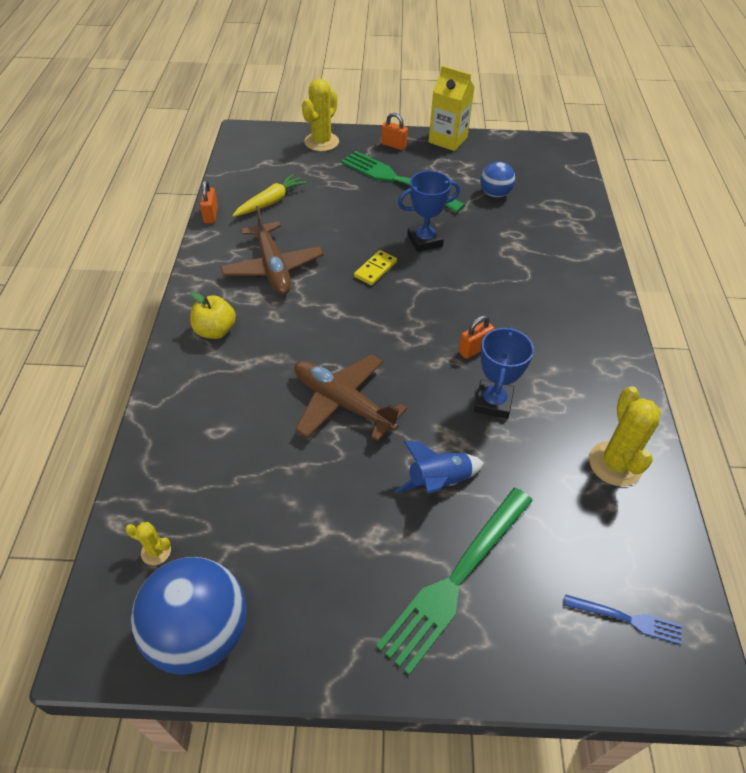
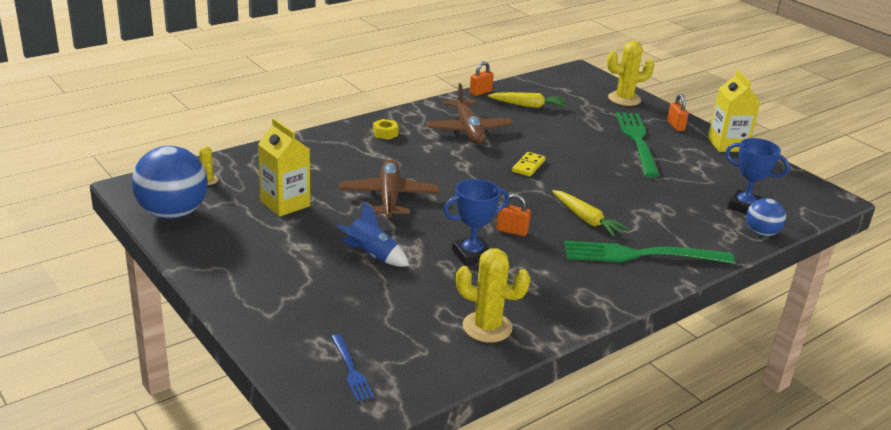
camera: 50 degrees right, 20 degrees down
yellow apple [190,291,236,339] -> yellow nut [373,119,398,140]
brown plane [221,206,324,295] -> brown plane turned 45 degrees counterclockwise [426,83,513,144]
yellow domino [354,250,397,285] -> yellow domino turned 60 degrees counterclockwise [512,152,546,177]
green fork [376,488,533,675] -> green fork moved to [564,241,735,264]
blue trophy [398,171,460,252] -> blue trophy moved to [725,138,790,214]
blue ball [480,162,515,198] -> blue ball moved to [746,198,786,236]
yellow cactus [589,386,661,486] -> yellow cactus turned 60 degrees clockwise [456,248,530,343]
none -> yellow carton [258,119,310,217]
none -> yellow carrot [552,190,629,237]

